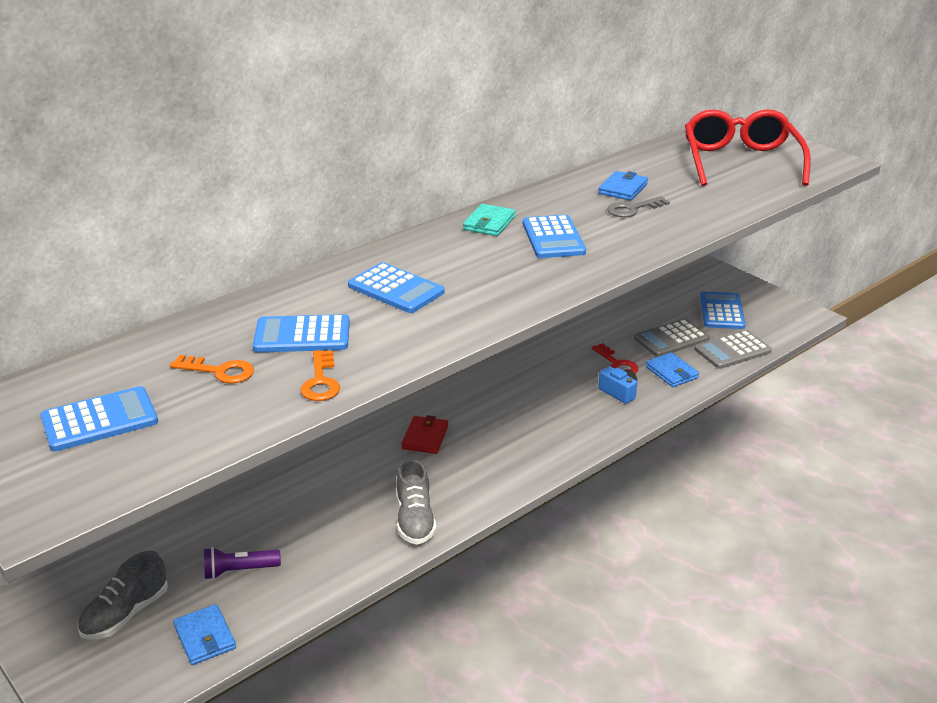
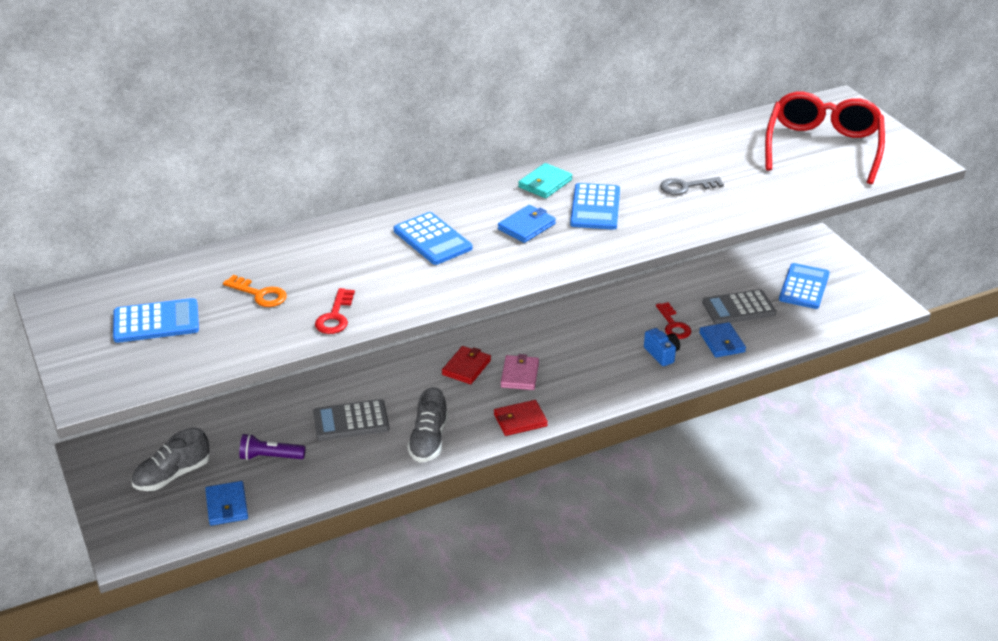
camera: 15 degrees right, 5 degrees up
blue calculator [253,314,350,352] -> none
orange key [300,350,340,401] -> red key [315,288,355,334]
blue wallet [598,171,648,201] -> blue wallet moved to [498,205,556,243]
grey calculator [694,330,772,369] -> grey calculator moved to [313,399,389,441]
none -> red wallet [494,400,548,436]
none -> pink wallet [501,354,539,390]

